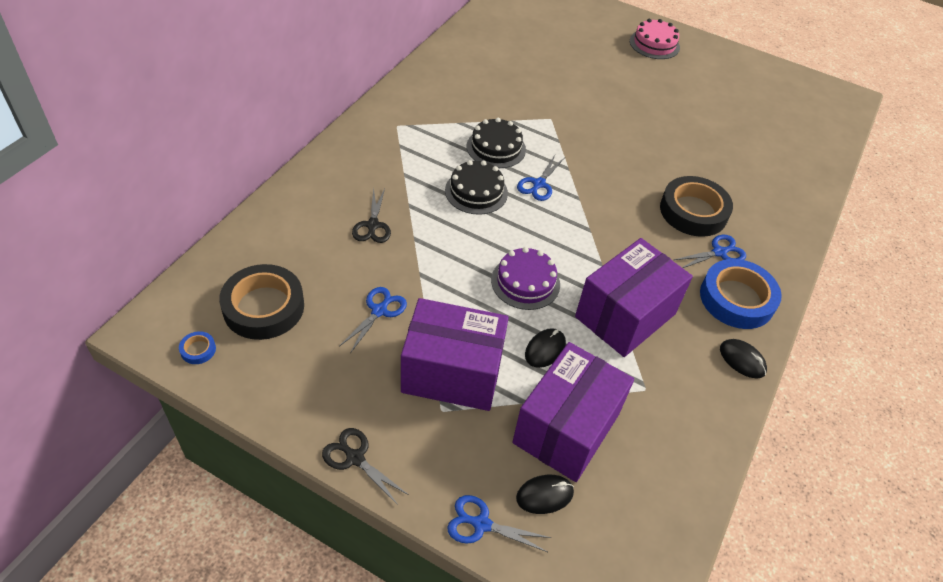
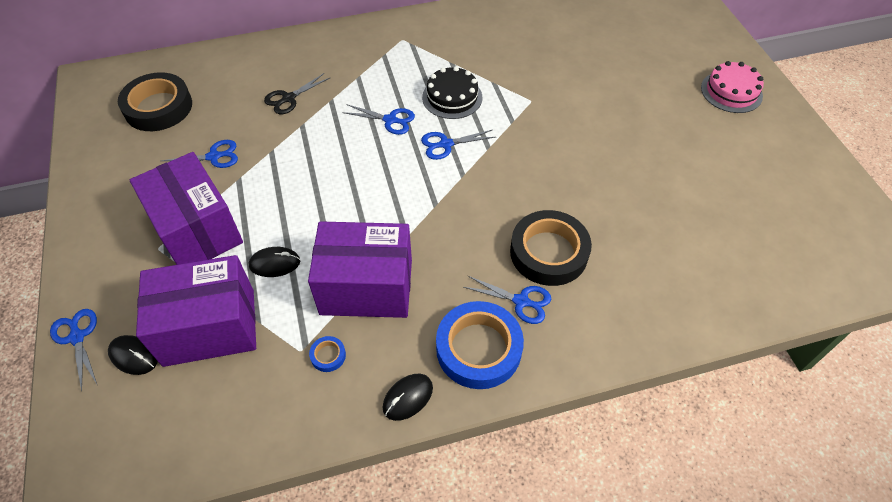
camera: 50 degrees right, 5 degrees up
blue tape [179,331,216,364] -> blue tape moved to [309,336,346,372]
black scissors [322,428,409,505] -> none
black cake [445,160,508,215] -> blue scissors [342,104,415,135]
purple cake [491,247,560,310] -> none
black mouse [720,339,767,378] -> black mouse turned 45 degrees clockwise [383,374,433,421]

